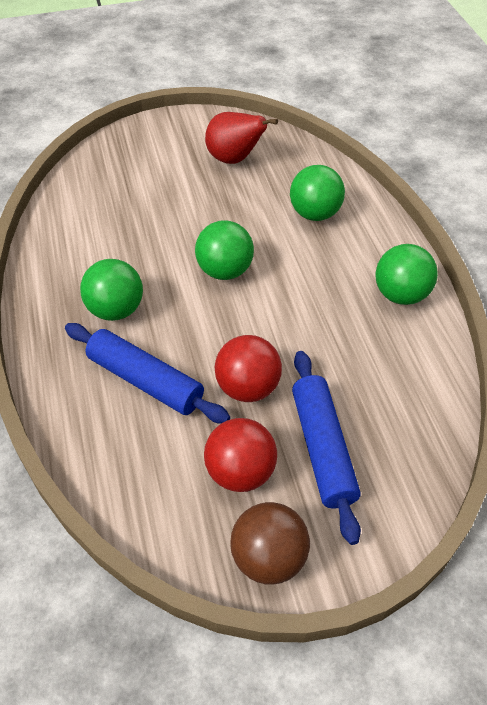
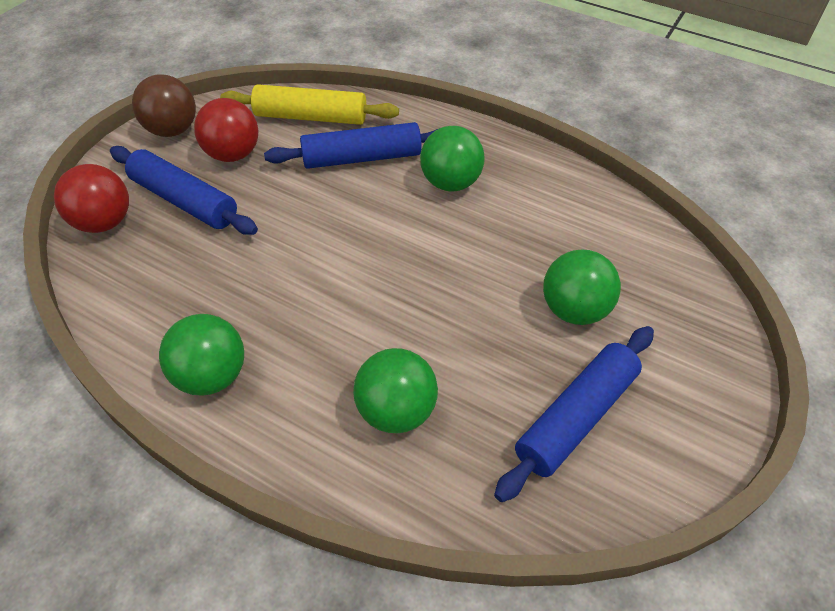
camera: 135 degrees right, 0 degrees up
green ball [195,220,254,280] -> green ball moved to [543,250,621,325]
red pear [205,112,278,164] -> blue rolling pin [494,326,654,502]
red ball [215,335,282,402] -> red ball moved to [54,164,129,233]
none -> yellow rolling pin [220,84,399,125]

